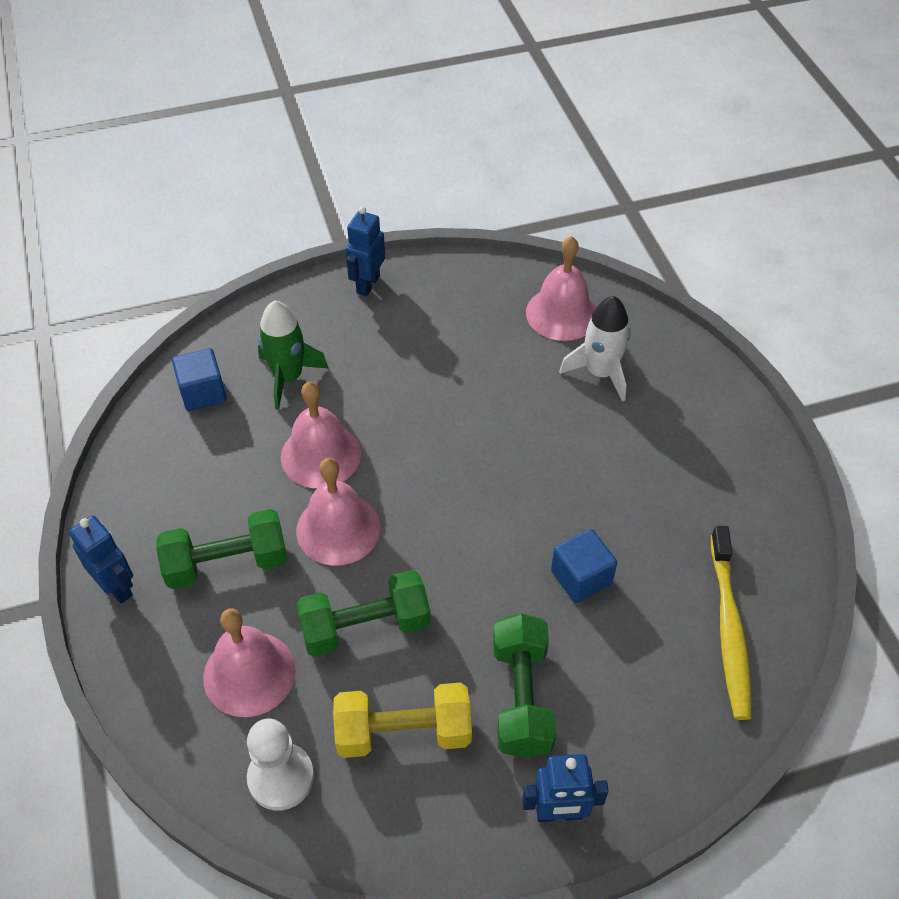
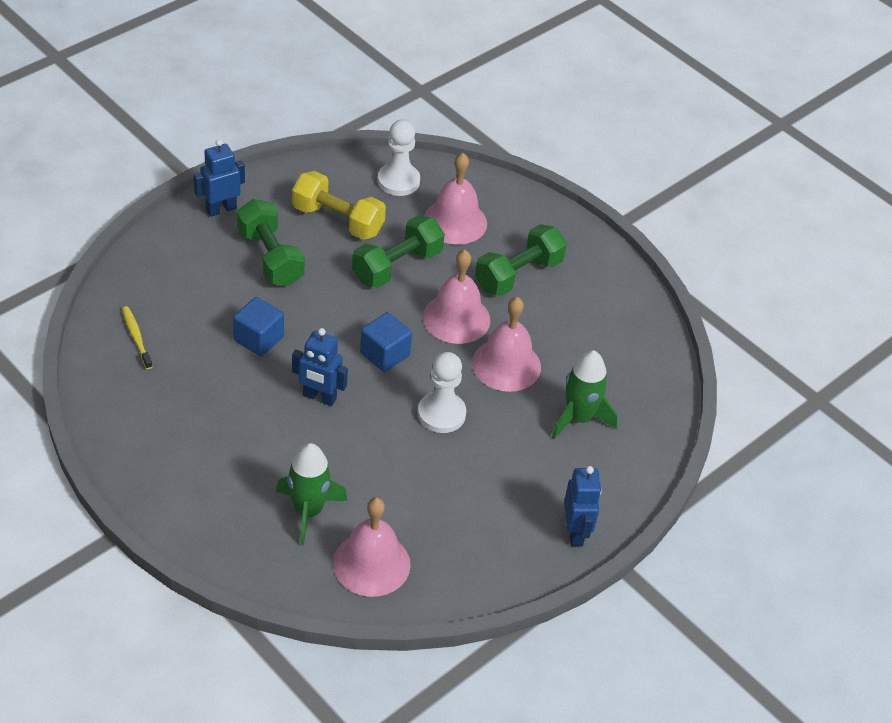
camera: 150 degrees right, 5 degrees down
blue robot [69,515,133,604] -> blue robot moved to [292,328,348,406]
blue cube [172,348,226,411] -> blue cube moved to [360,312,412,372]
yellow dumbbell [333,683,472,758] -> yellow dumbbell turned 60 degrees clockwise [292,171,386,240]
white rocket [559,296,630,402] -> green rocket [276,443,347,545]
yellow toothbrush [711,526,752,720] -> yellow toothbrush [122,306,153,369], size x0.53
none -> white pawn [418,352,466,433]

